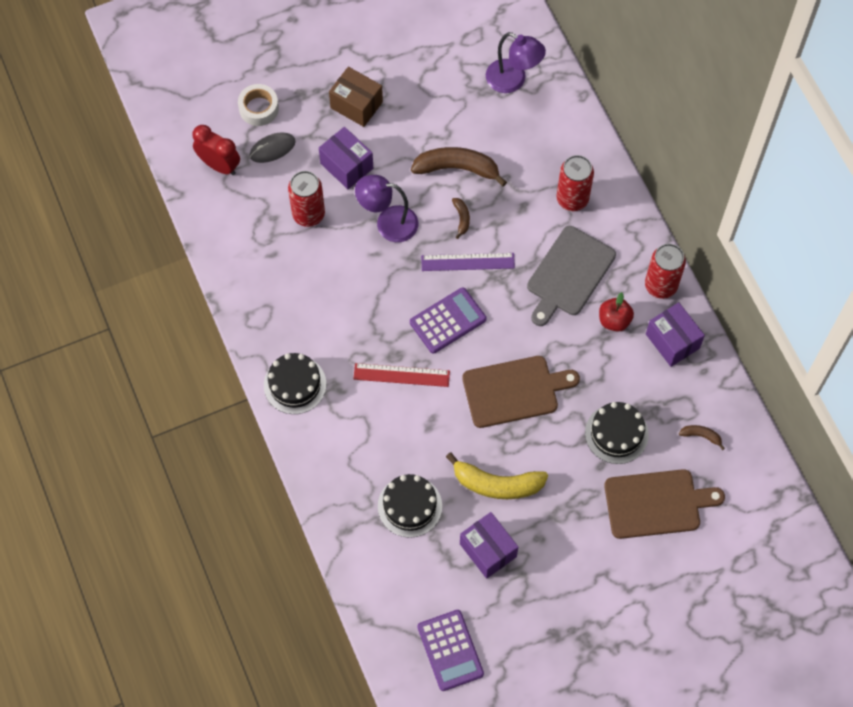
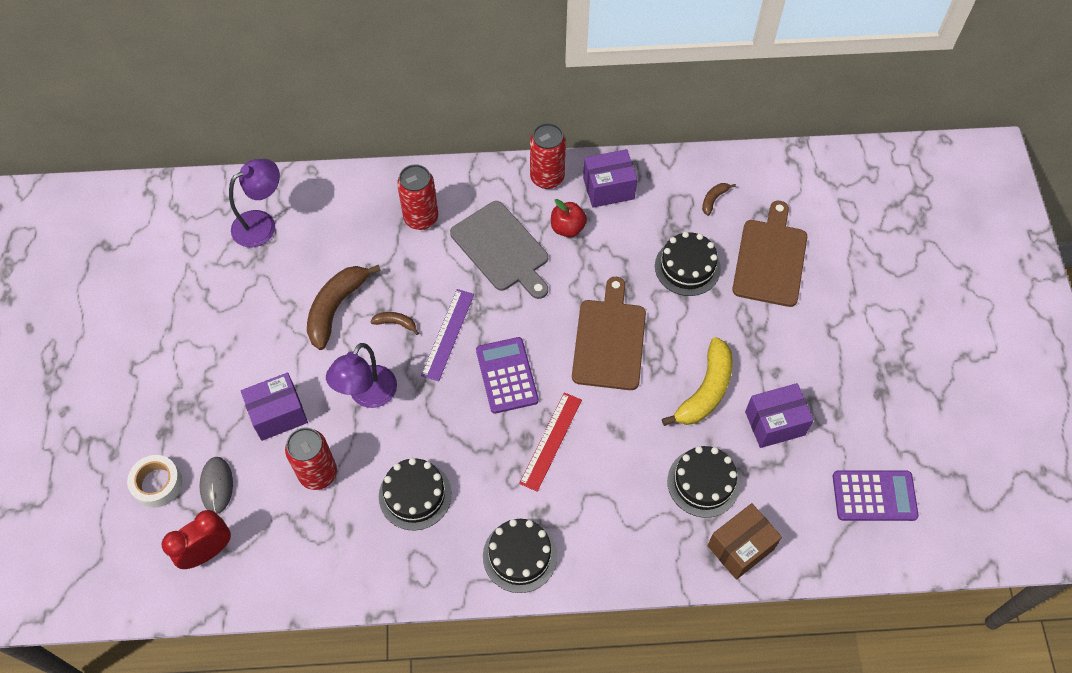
camera: 70 degrees left, 5 degrees down
brown box [329,67,383,127] -> brown box moved to [708,503,782,580]
none -> black cake [379,458,452,531]

